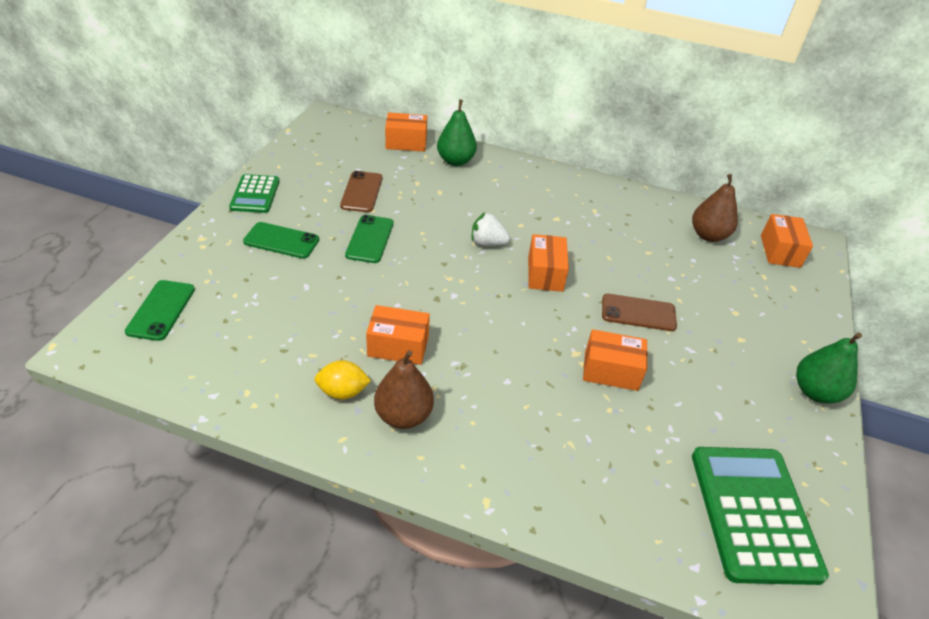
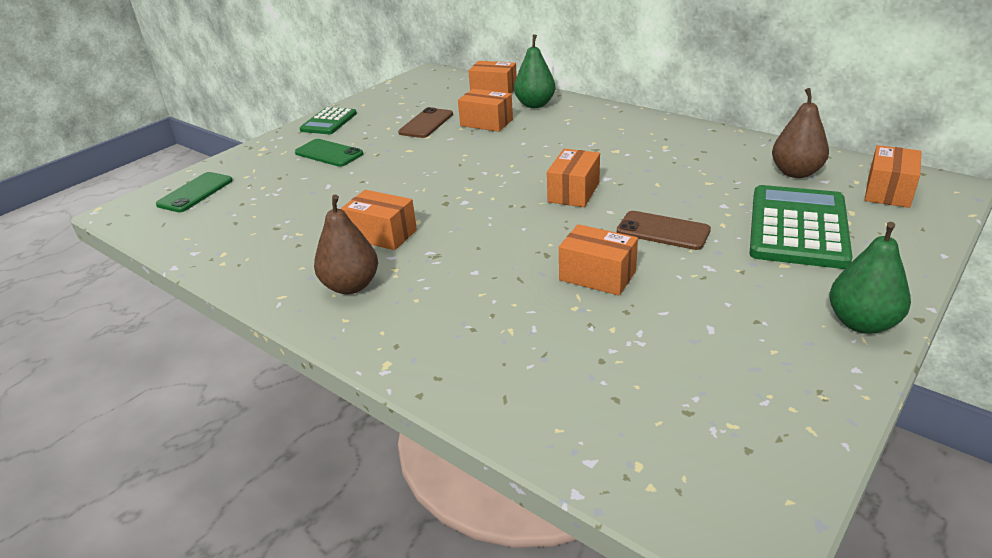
camera: 25 degrees right, 10 degrees down
yellow lemon [315,360,371,399] -> none
green phone [345,215,394,263] -> none
white strawberry [472,212,510,246] -> none
green calculator [692,447,829,585] -> green calculator moved to [749,185,853,269]
none -> orange box [458,89,513,132]

